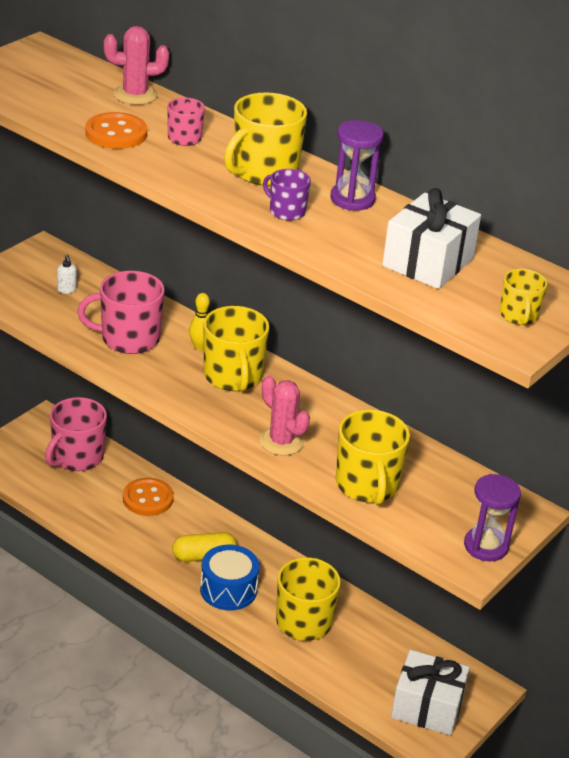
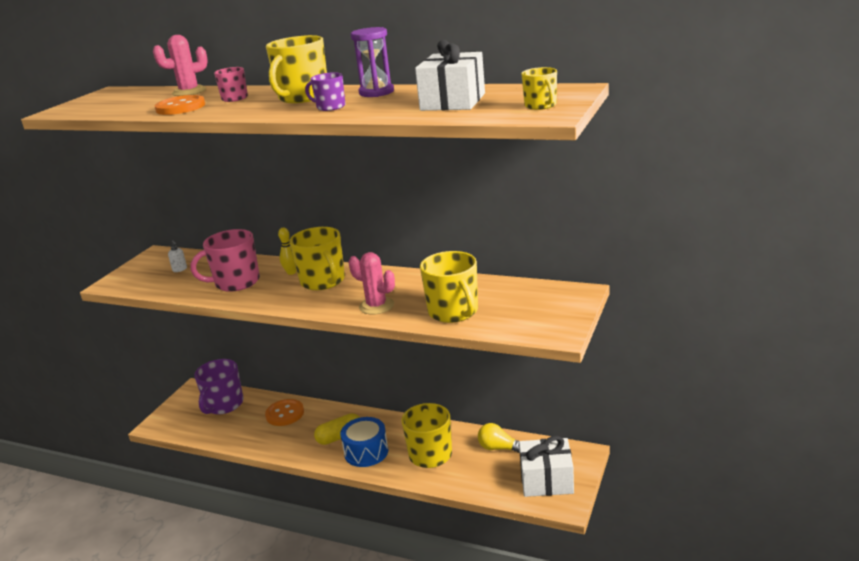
camera: 10 degrees left, 10 degrees down
pink mug [45,397,107,471] -> purple mug [194,359,243,414]
purple hourglass [464,474,521,561] -> none
none -> yellow light bulb [478,423,520,453]

